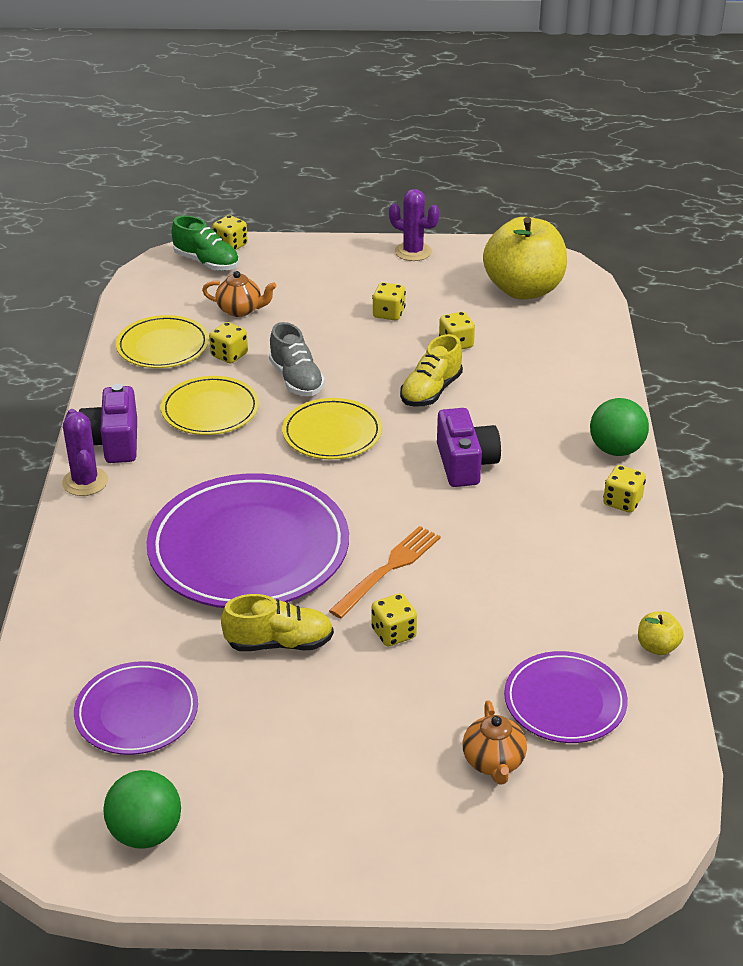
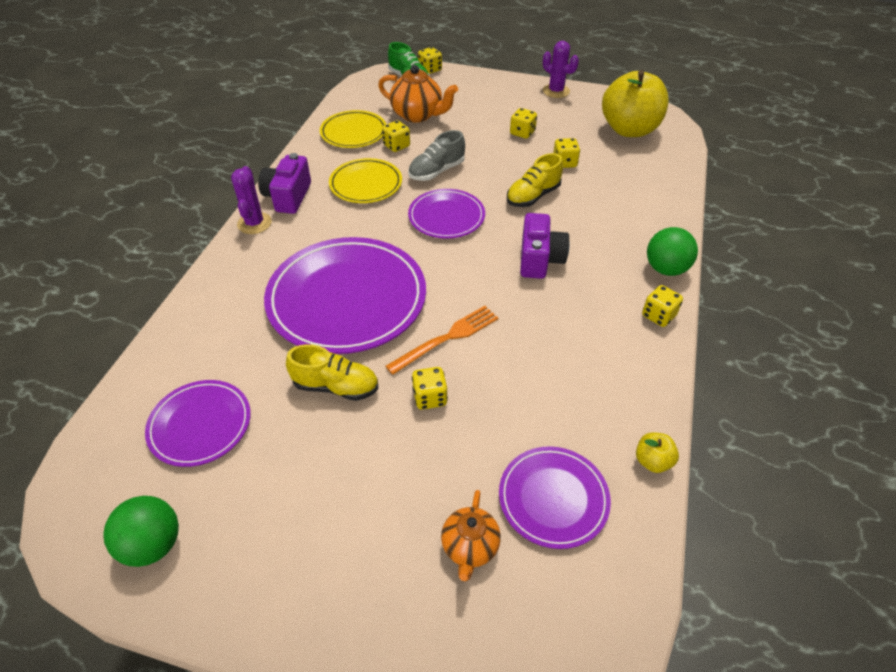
camera: 15 degrees right, 10 degrees up
orange teapot [202,271,277,317] -> orange teapot [378,65,458,123], size x1.58
grey shoe [269,322,325,396] -> grey shoe turned 60 degrees clockwise [408,130,465,181]
yellow plate [282,398,382,459] -> purple plate [408,189,485,239]

